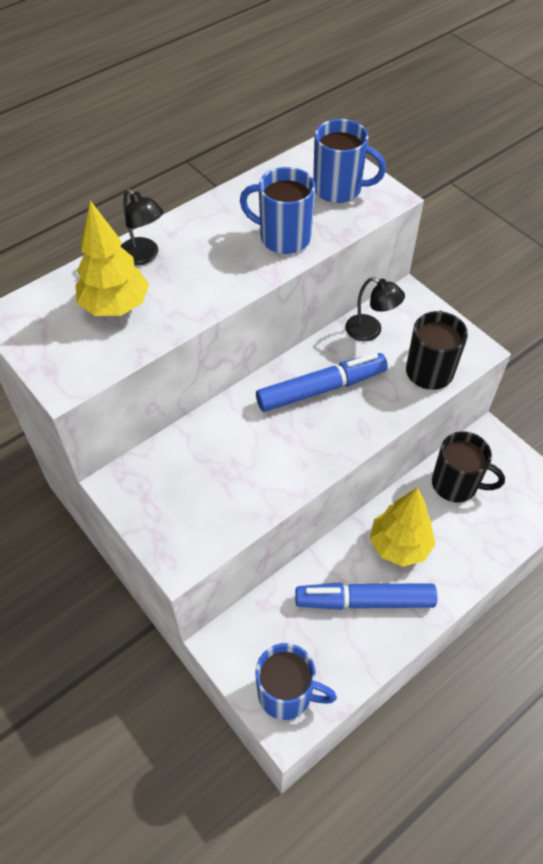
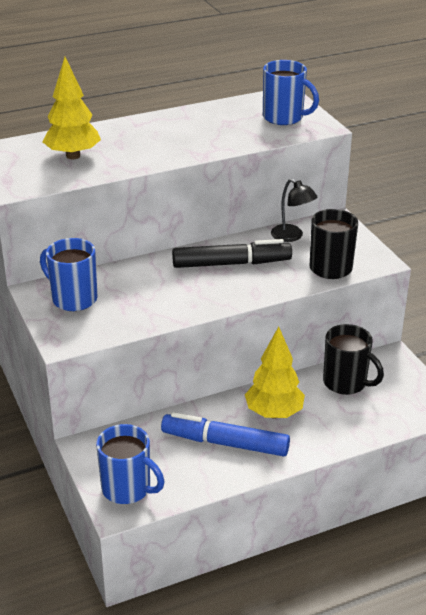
camera: 15 degrees right, 20 degrees down
black lamp [121,189,164,266] -> none
blue mug [240,167,315,254] -> blue mug moved to [40,238,98,311]
blue marker [256,353,388,412] -> black marker [172,239,292,268]

